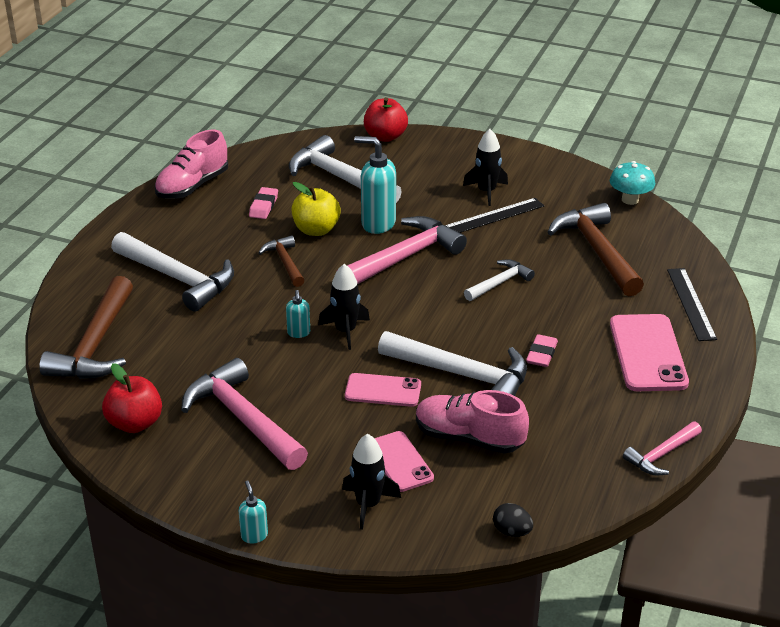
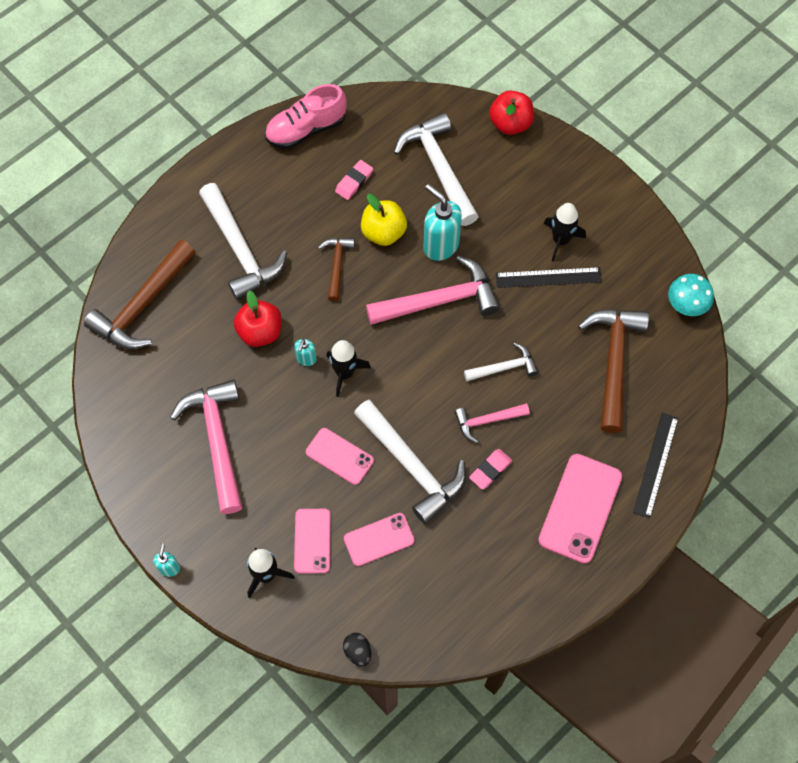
camera: 25 degrees right, 30 degrees up
red apple [102,363,162,433] -> red apple moved to [233,290,281,347]
pink shoe [416,390,529,454] -> pink phone [344,513,415,566]
pink hammer [623,421,702,475] -> pink hammer moved to [454,403,530,443]

